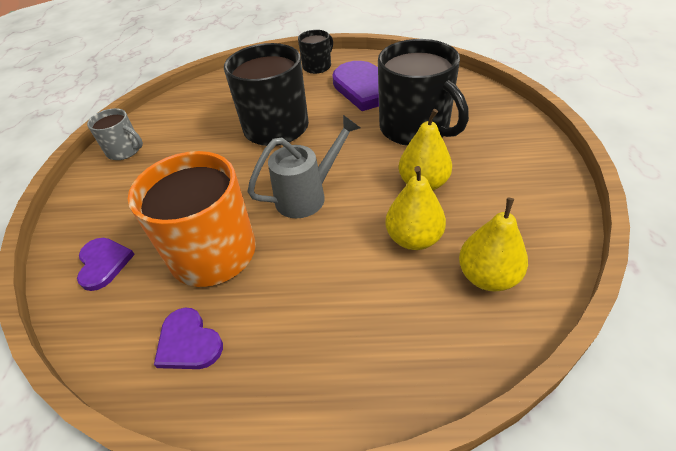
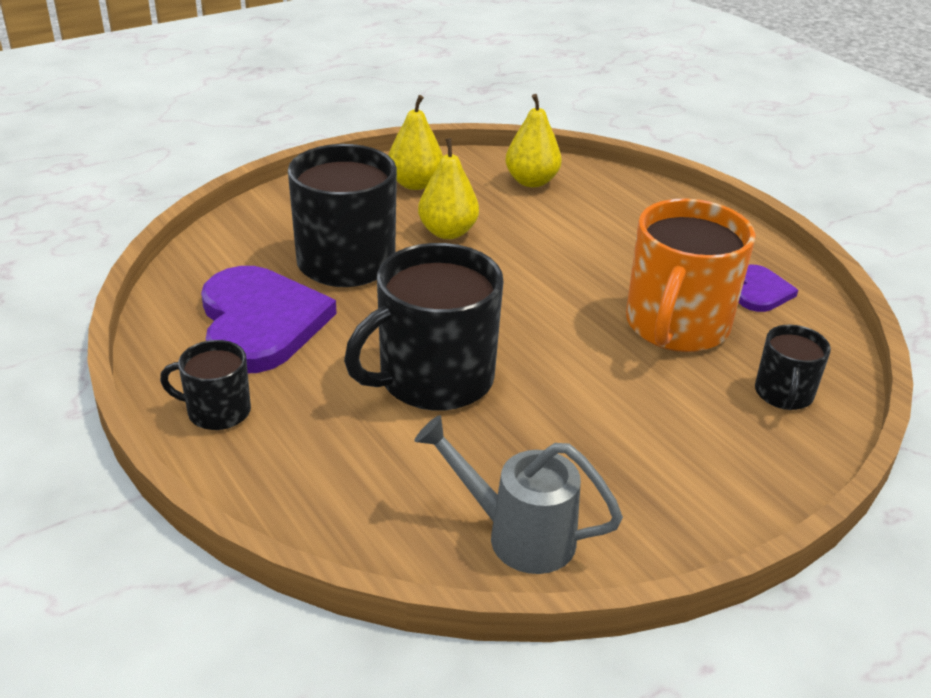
camera: 130 degrees left, 10 degrees down
purple heart [77,238,135,291] -> black mug [755,325,831,410]
grey mug [87,108,143,160] -> none
grey watering can [247,115,360,218] -> grey watering can moved to [414,415,623,574]
yellow pear [385,166,446,250] -> yellow pear moved to [388,95,443,190]

